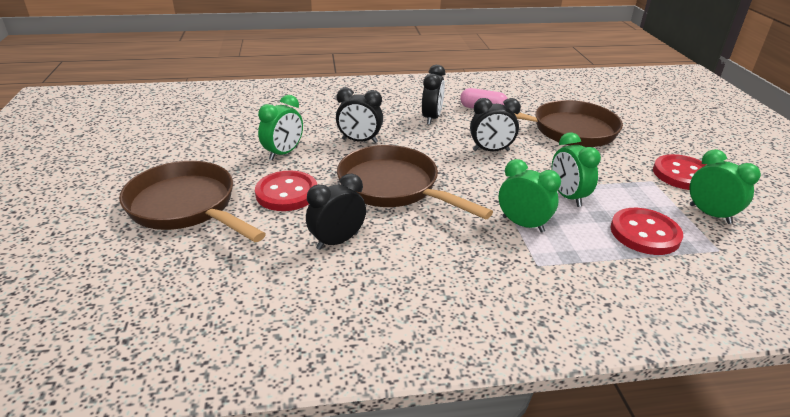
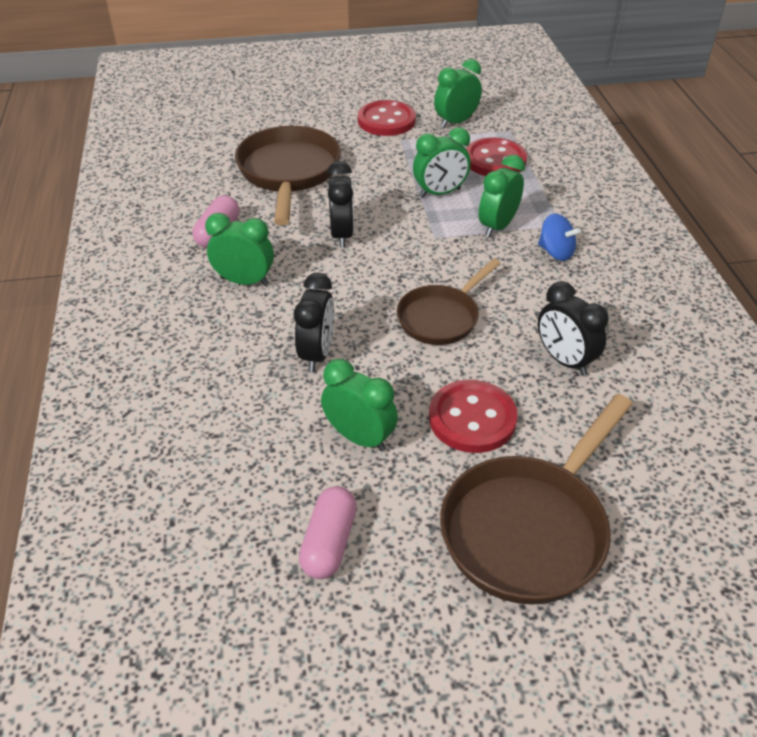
camera: 90 degrees left, 10 degrees up
brown pan [337,145,493,219] -> brown pan [397,258,501,345], size x0.63
black clock [422,65,445,125] -> green clock [205,213,274,286]
none -> pink capsule [299,486,357,579]
none -> blue spinning top [538,213,581,261]

